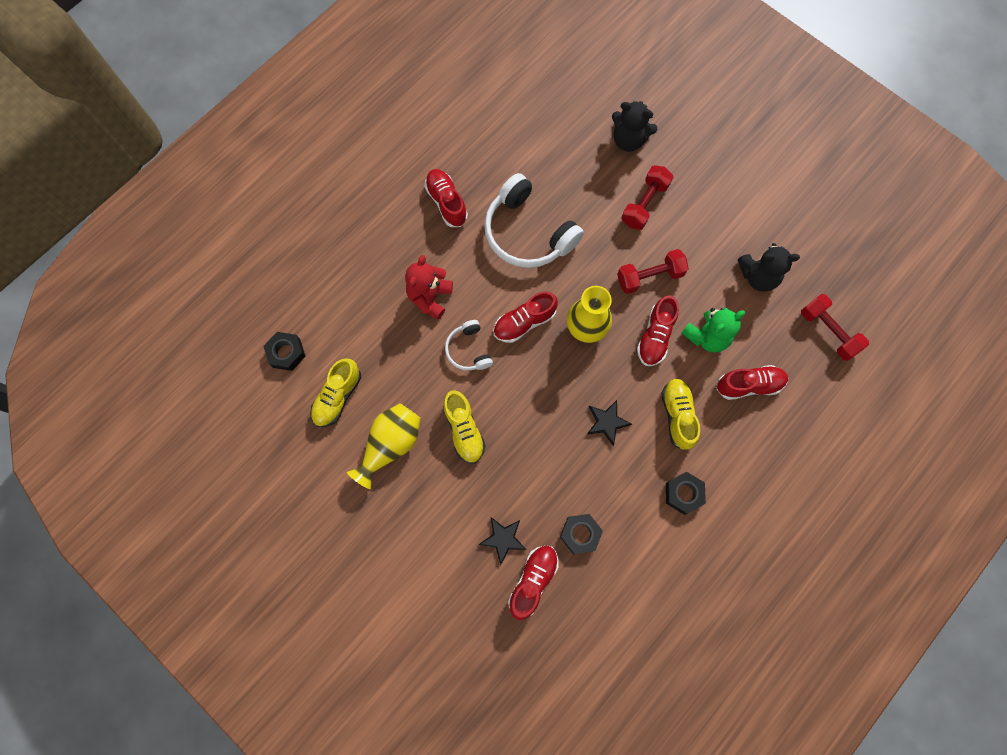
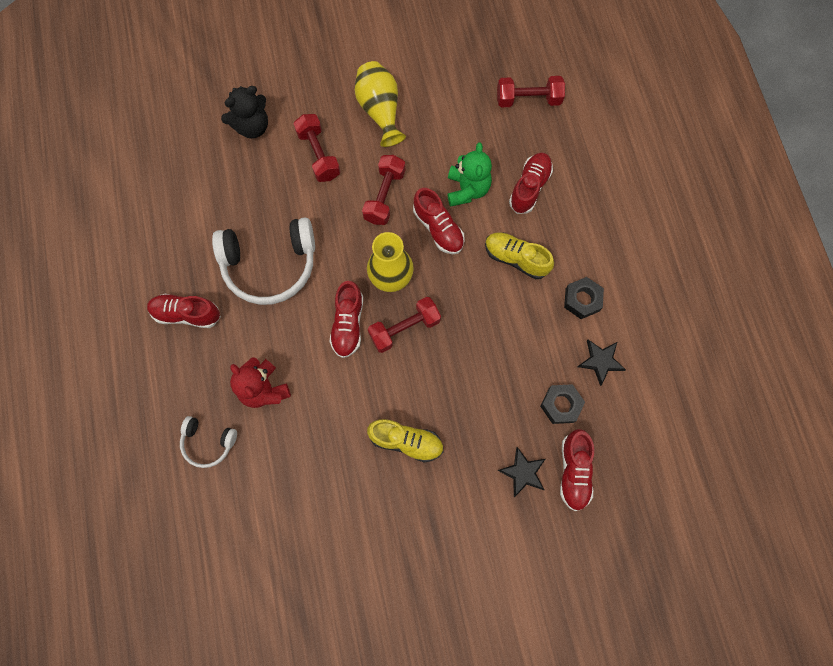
camera: 55 degrees left, 0 degrees up
black nut [263,332,306,371] -> none
yellow shoe [310,358,361,427] -> none
yellow vase [347,403,421,489] -> yellow vase moved to [355,61,406,147]
white headphones [445,320,493,371] -> white headphones moved to [180,416,237,468]
red shoe [508,546,558,620] -> red shoe turned 150 degrees counterclockwise [560,429,594,511]
black star [587,400,632,446] -> black star moved to [577,340,626,386]
black teddy bear [738,243,800,292] -> none
none -> red dumbbell [368,297,441,353]

